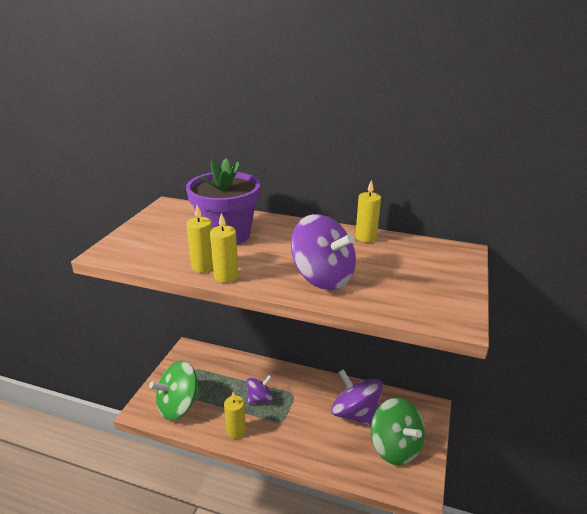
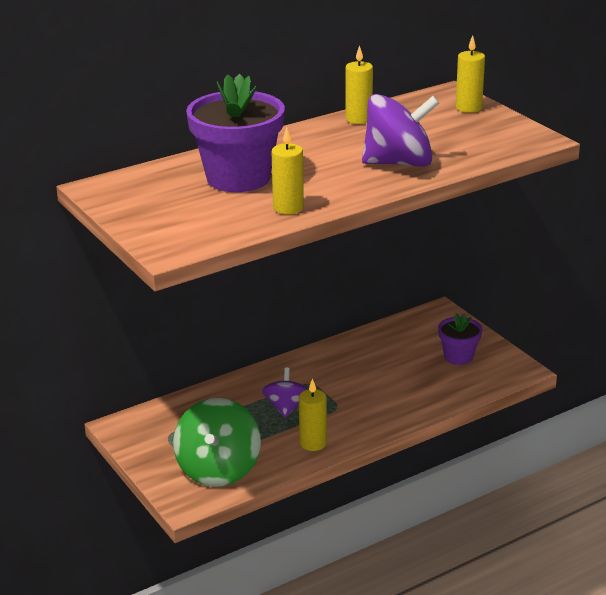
camera: 50 degrees left, 0 degrees up
yellow candle [210,213,239,283] -> yellow candle moved to [456,35,485,113]
purple spinning top [331,369,383,426] -> none
green spinning top [371,398,425,465] -> purple flower pot [438,313,482,365]

